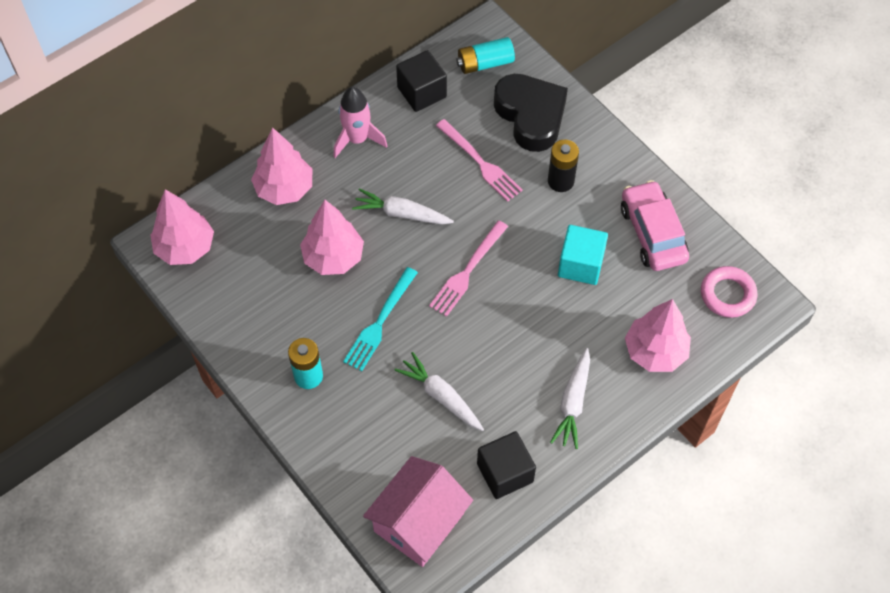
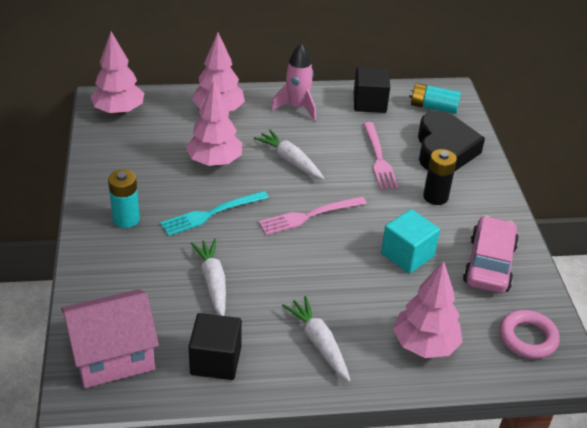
camera: 30 degrees right, 20 degrees down
white carrot [550,348,590,449] -> white carrot turned 105 degrees clockwise [282,296,350,382]

